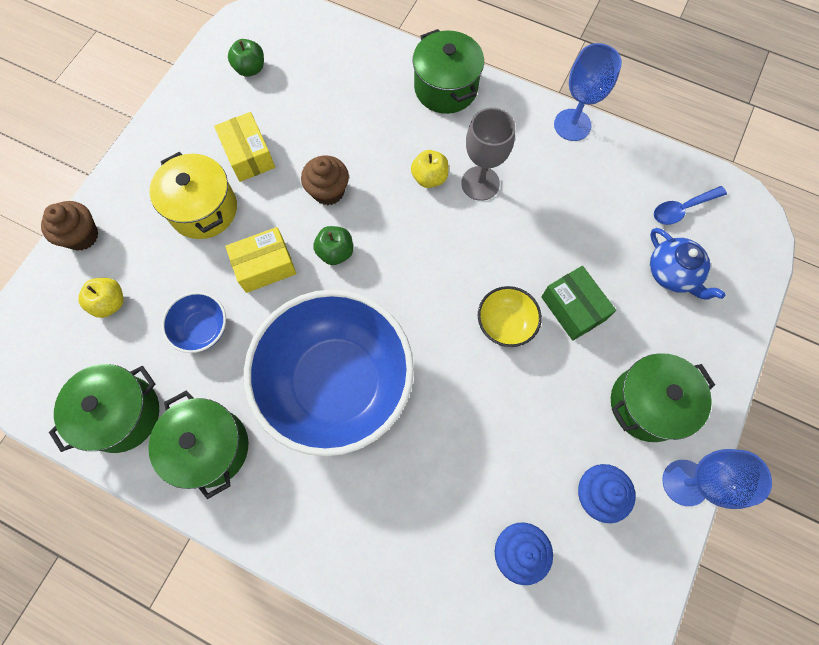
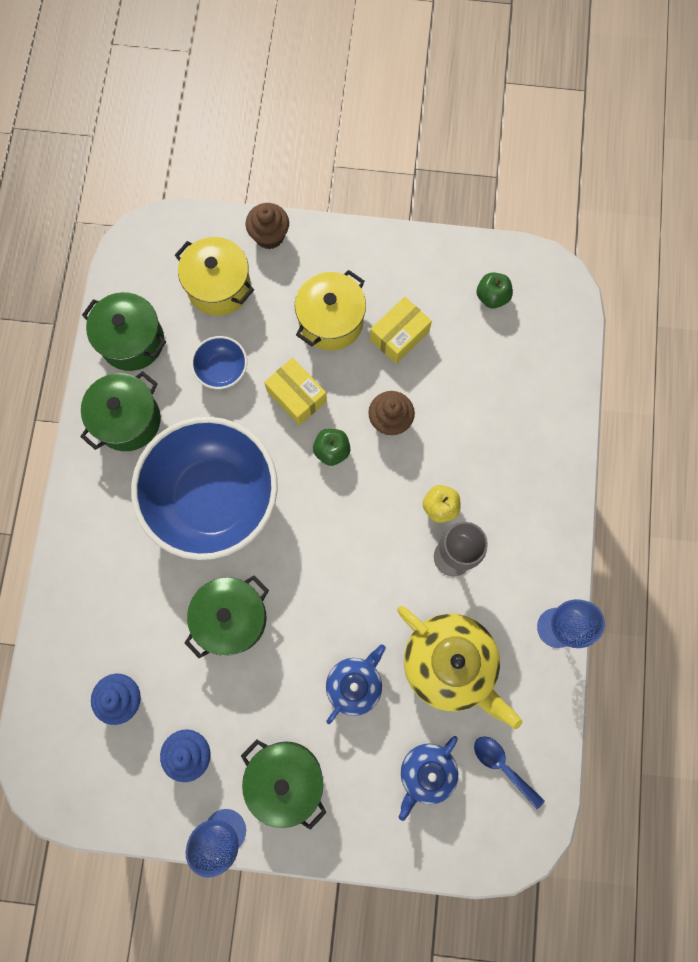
camera: 70 degrees right, 5 degrees up
yellow apple [78,278,124,318] -> yellow pot [175,237,254,316]
green pot [412,29,484,114] -> green pot moved to [185,575,269,658]
yellow bowl [478,286,542,347] -> none
green box [541,266,616,341] -> blue teapot [326,644,386,724]
none -> yellow teapot [397,606,522,729]

